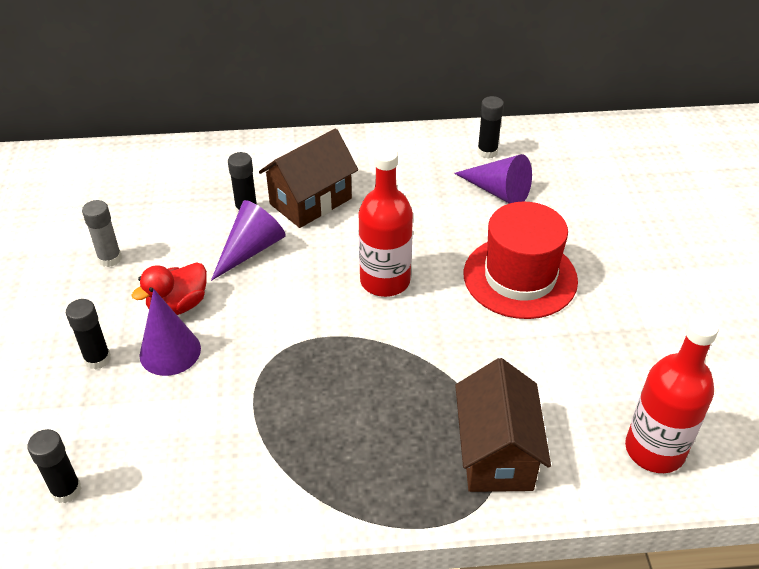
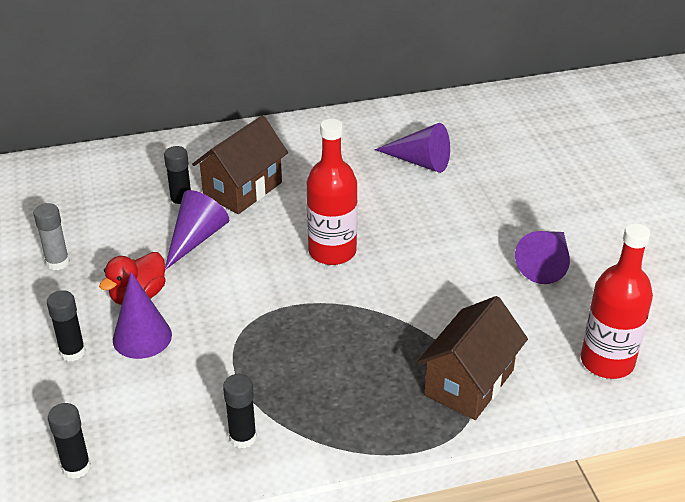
camera: 10 degrees left, 5 degrees down
brown house [455,358,551,492] -> brown house turned 45 degrees clockwise [417,296,528,420]
red hat [464,202,578,319] -> none
black glue stick [477,96,504,159] -> black glue stick moved to [223,374,257,449]
none -> purple cone [515,231,570,284]

